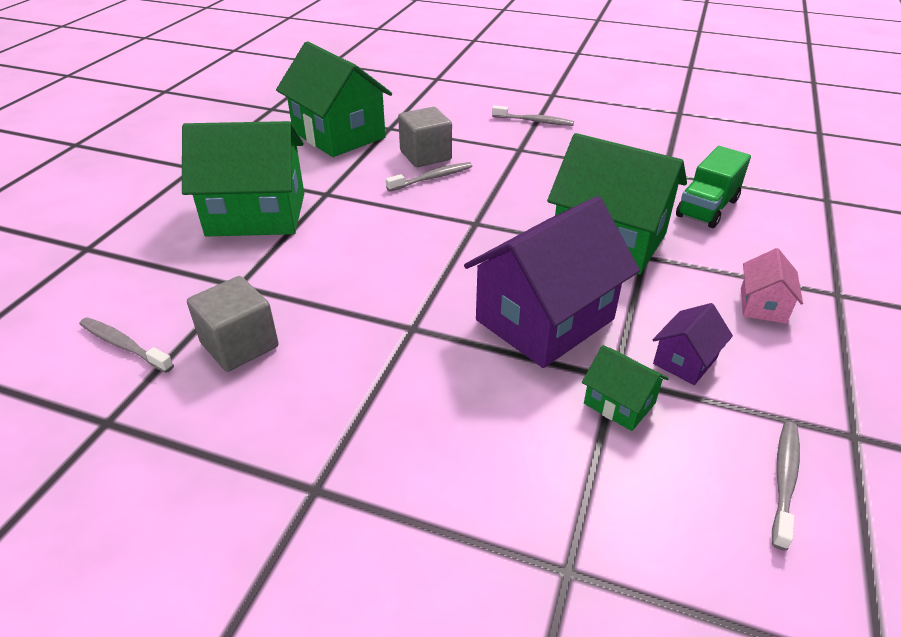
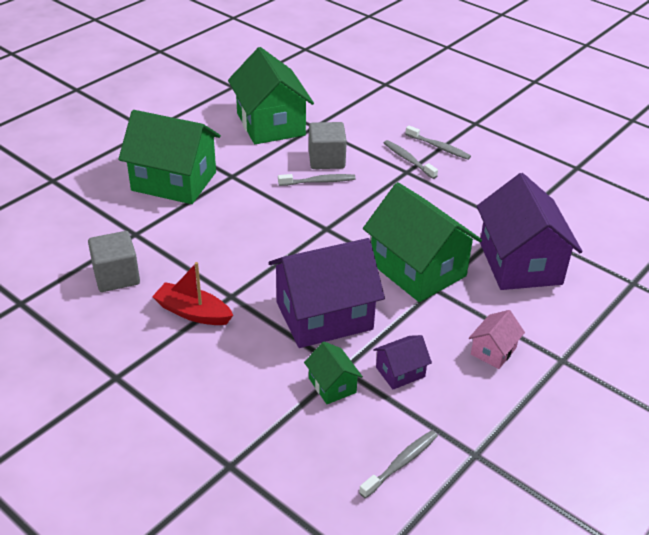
camera: 20 degrees right, 0 degrees up
grey toothbrush [79,317,174,373] -> grey toothbrush moved to [384,140,438,179]
green truck [676,146,751,228] -> purple house [477,173,583,290]
none -> red boat [152,262,233,325]

